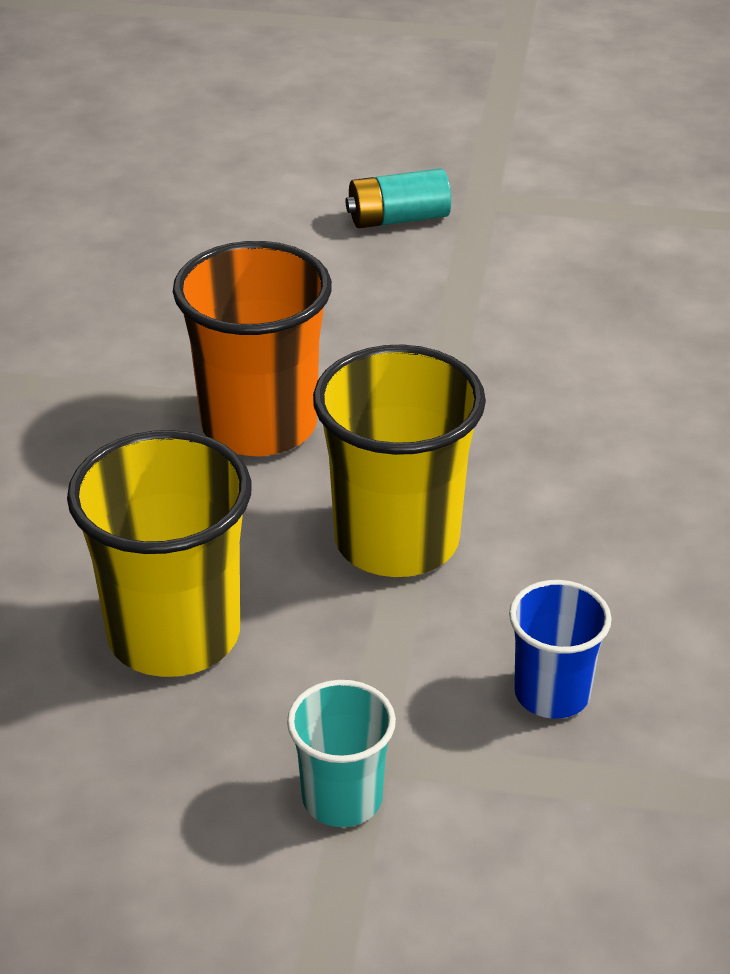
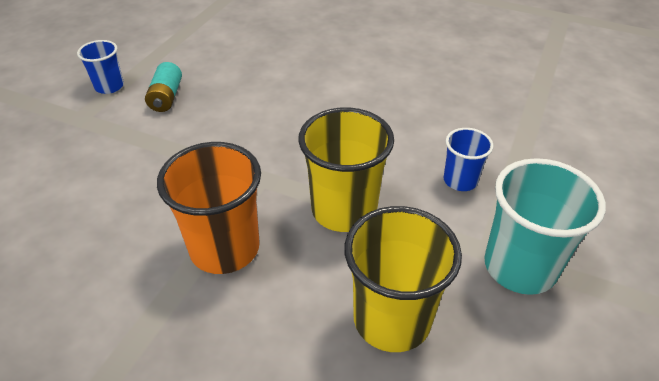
camera: 75 degrees left, 5 degrees up
turquoise cup [287,680,396,827] -> turquoise cup [484,158,606,295], size x1.81
turquoise battery [346,168,451,228] -> turquoise battery moved to [145,62,182,112]
none -> blue cup [77,40,124,94]

